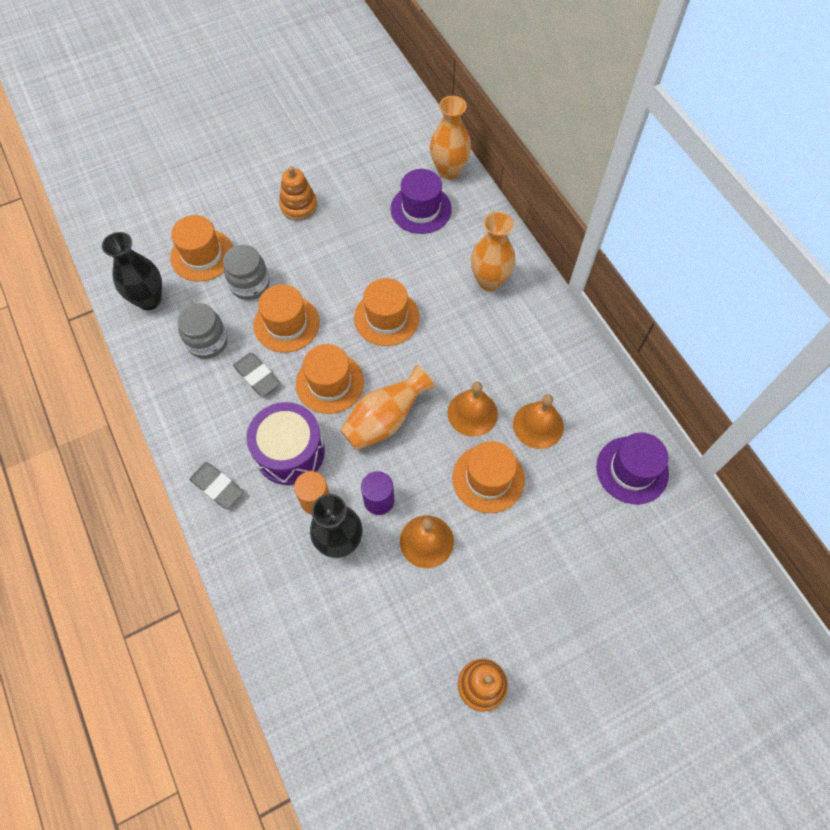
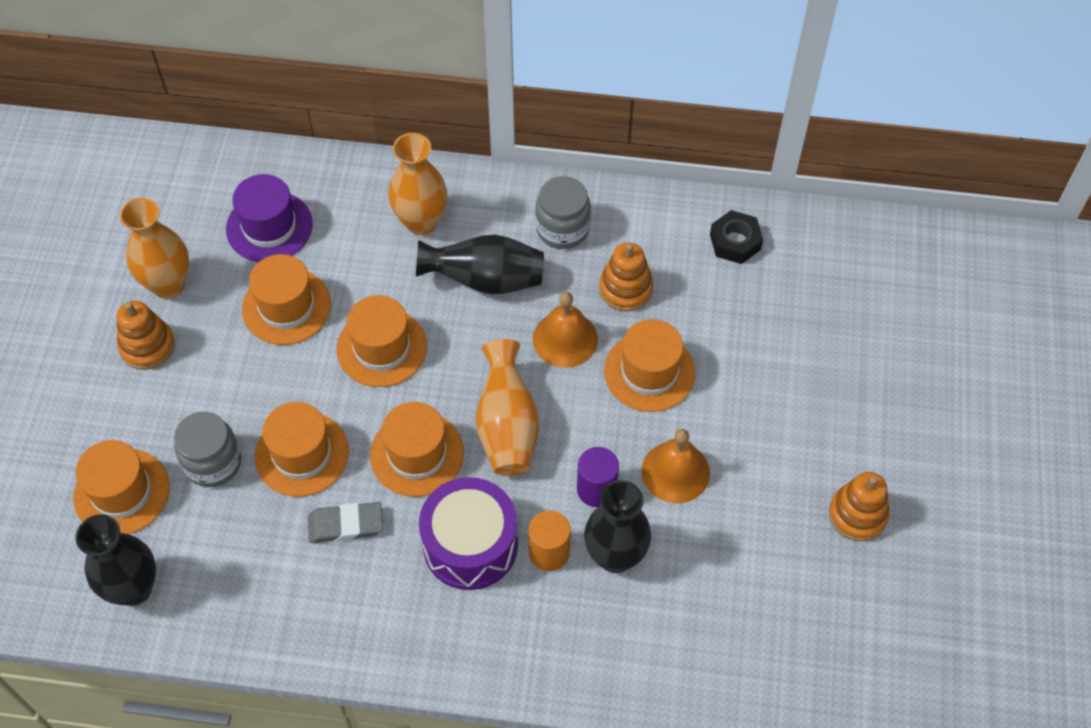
camera: 55 degrees left, 5 degrees down
grey jar [177,303,228,359] -> grey jar moved to [535,176,591,249]
grey eraser [189,462,243,509] -> none
orange vase [430,96,471,180] -> orange vase moved to [120,198,189,299]
orange bell [513,394,564,449] -> orange stacking toy [599,242,654,312]
purple hat [596,433,669,504] -> black nut [710,210,763,264]
none -> orange hat [242,254,331,345]
none -> black vase [416,235,544,294]

